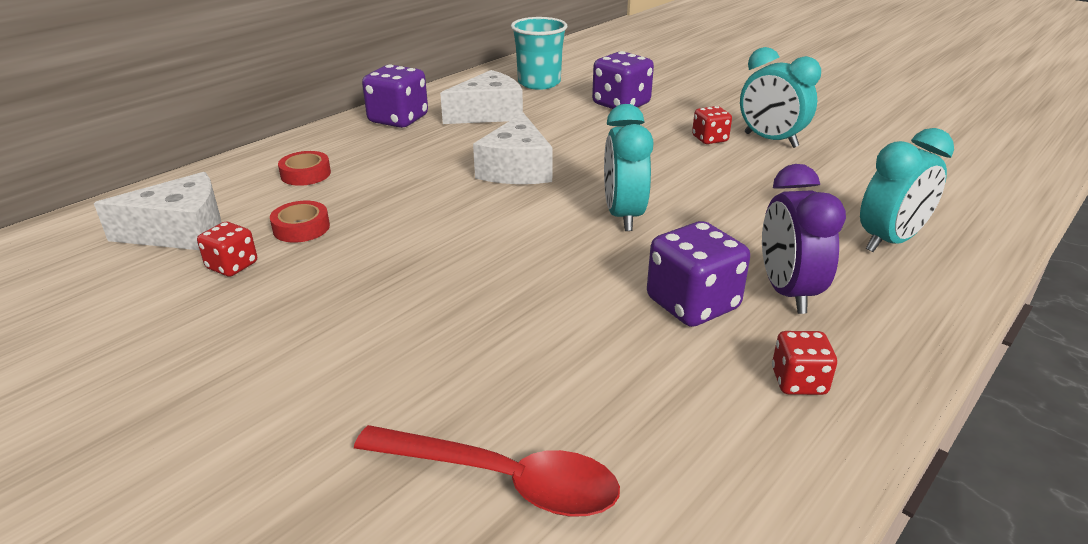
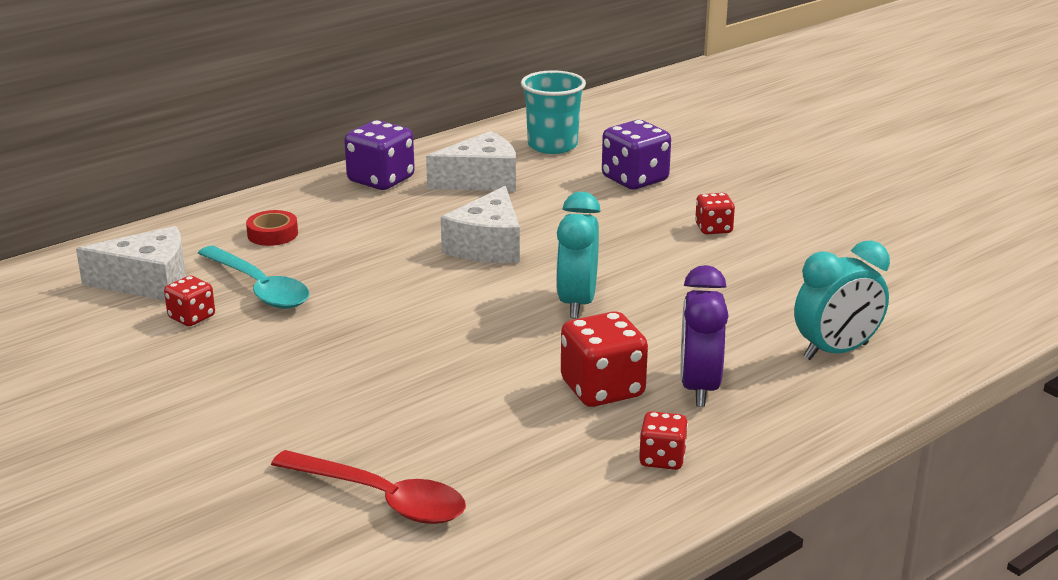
camera: 10 degrees right, 5 degrees down
red tape [270,201,330,243] -> turquoise spoon [198,246,309,309]
purple dice [647,221,750,327] -> red dice [561,311,648,407]
turquoise clock [740,47,821,148] -> none

